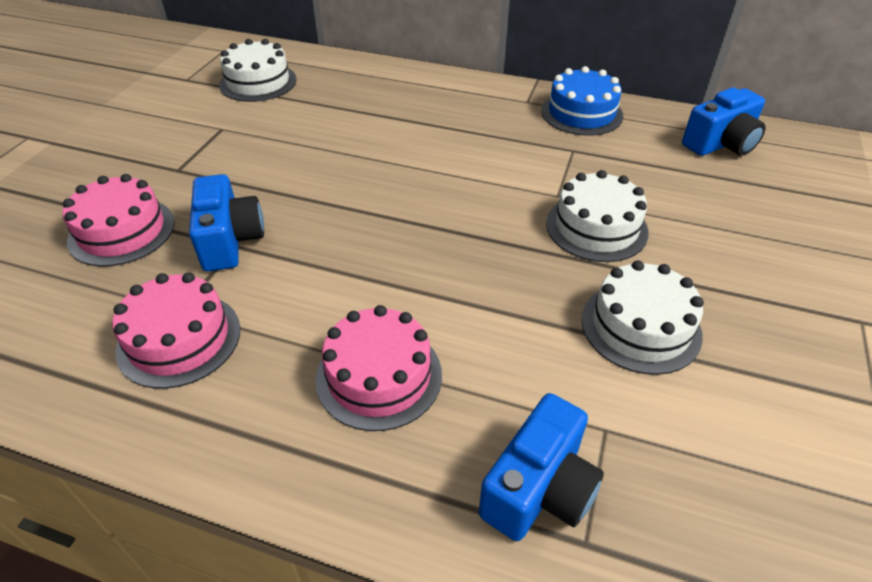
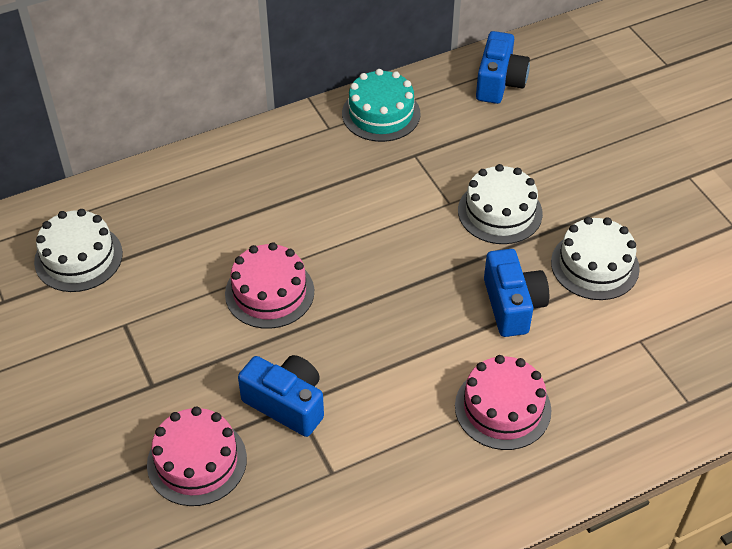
camera: 45 degrees left, 5 degrees up
pink cake [112,273,240,389] -> pink cake moved to [225,242,314,329]
blue camera [479,393,604,541] -> blue camera moved to [484,249,549,337]
blue cake [541,66,623,136] -> turquoise cake [342,69,420,142]

